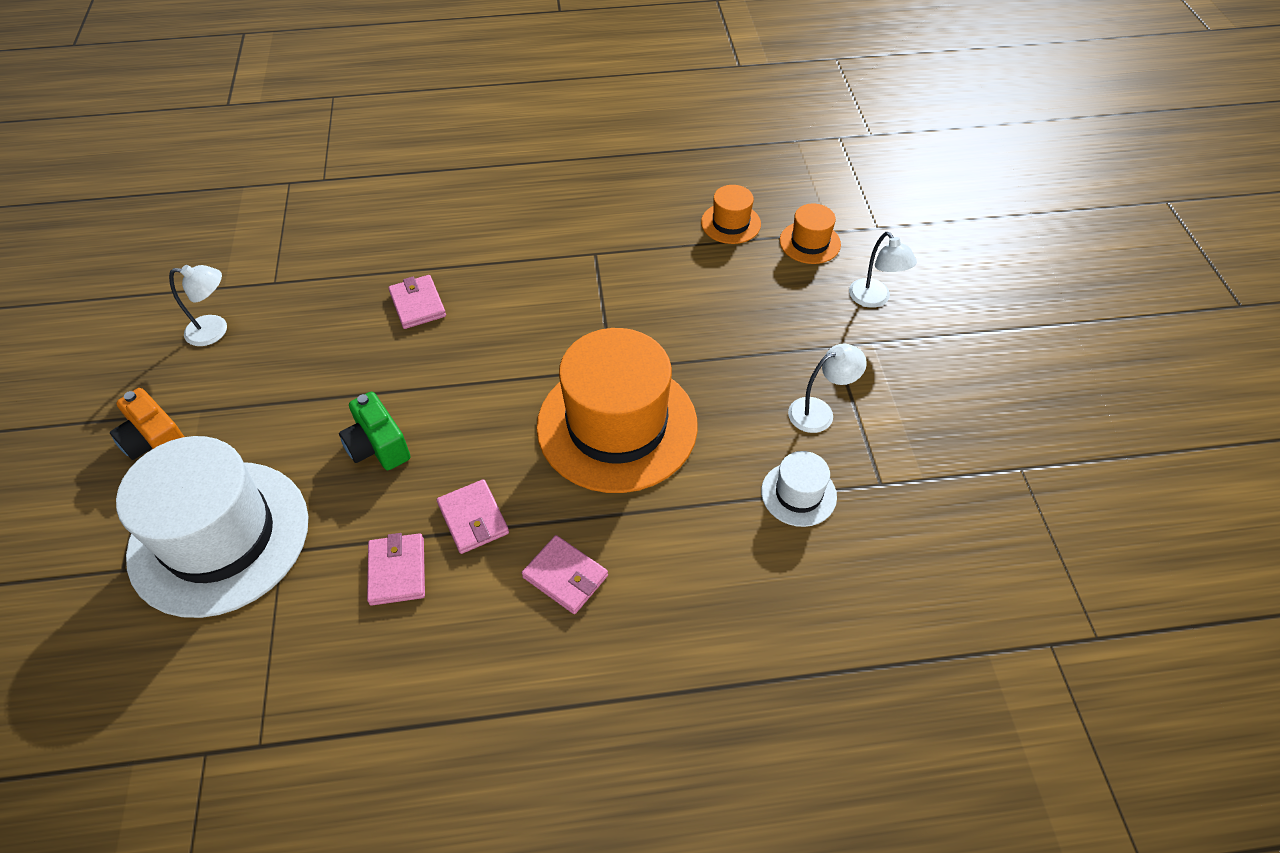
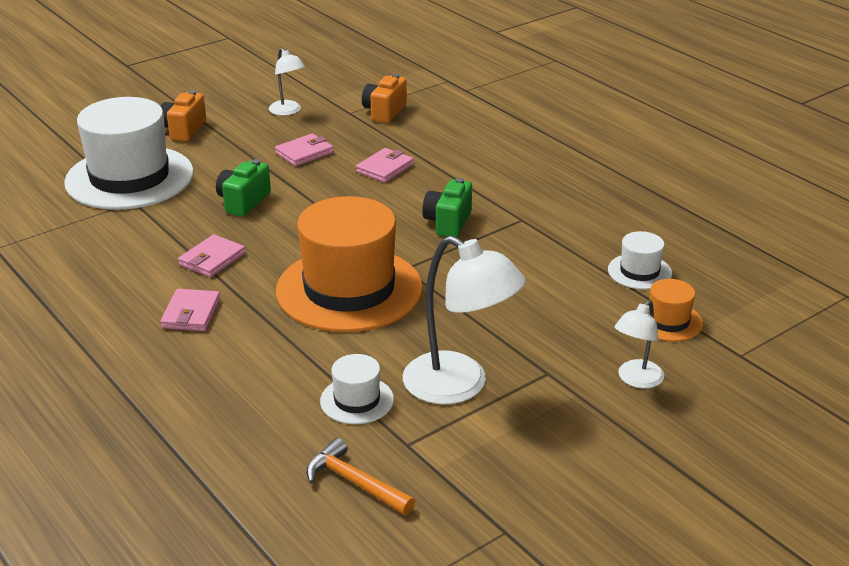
camera: 60 degrees right, 20 degrees down
pink wallet [367,533,425,606] -> pink wallet moved to [275,133,333,166]
orange hat [701,185,761,244] -> white hat [608,231,672,290]
white lamp [788,344,867,433] -> white lamp [403,236,526,404], size x1.82
none -> orange hammer [306,438,415,515]
none -> orange camera [362,74,407,123]
none -> green camera [422,178,472,237]

